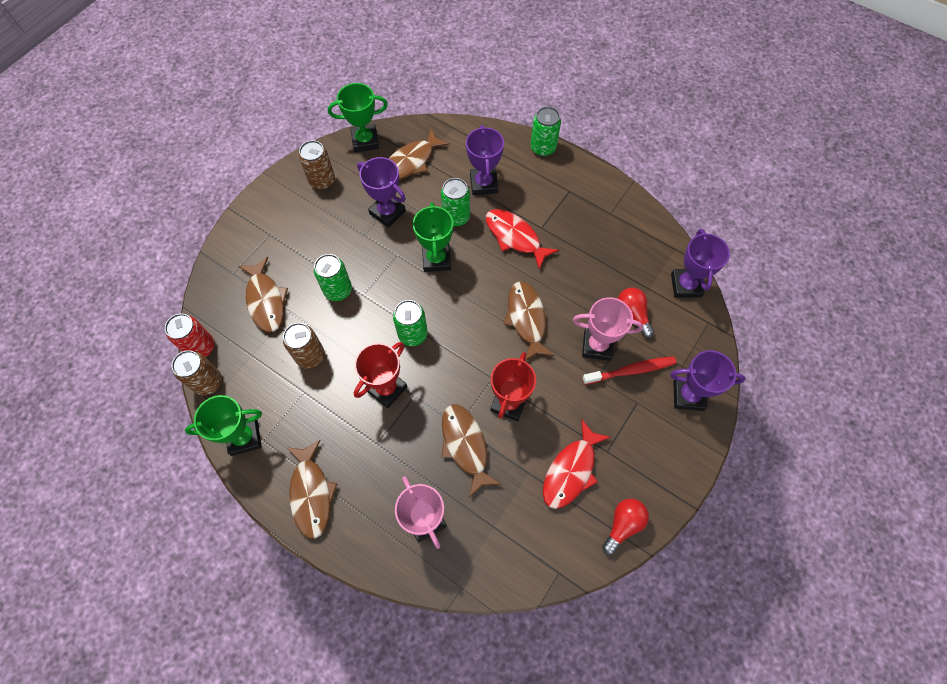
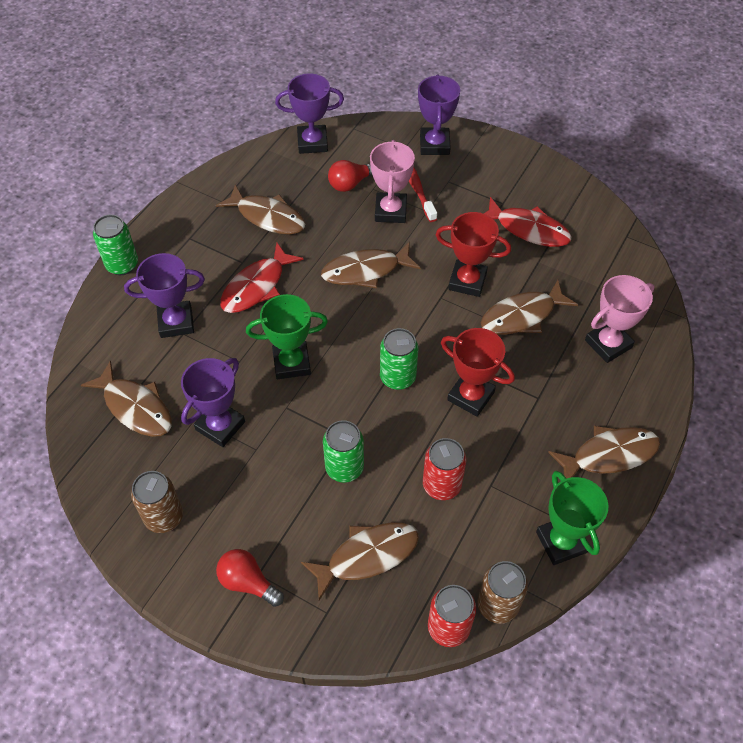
camera: 95 degrees left, 10 degrees down
brown can [283,323,325,369] -> red can [423,438,467,500]
green trophy [328,83,388,152] -> none
green can [441,178,470,227] -> none
red light bulb [602,499,649,555] -> red light bulb moved to [216,549,284,607]
none -> brown fish [216,185,306,235]

